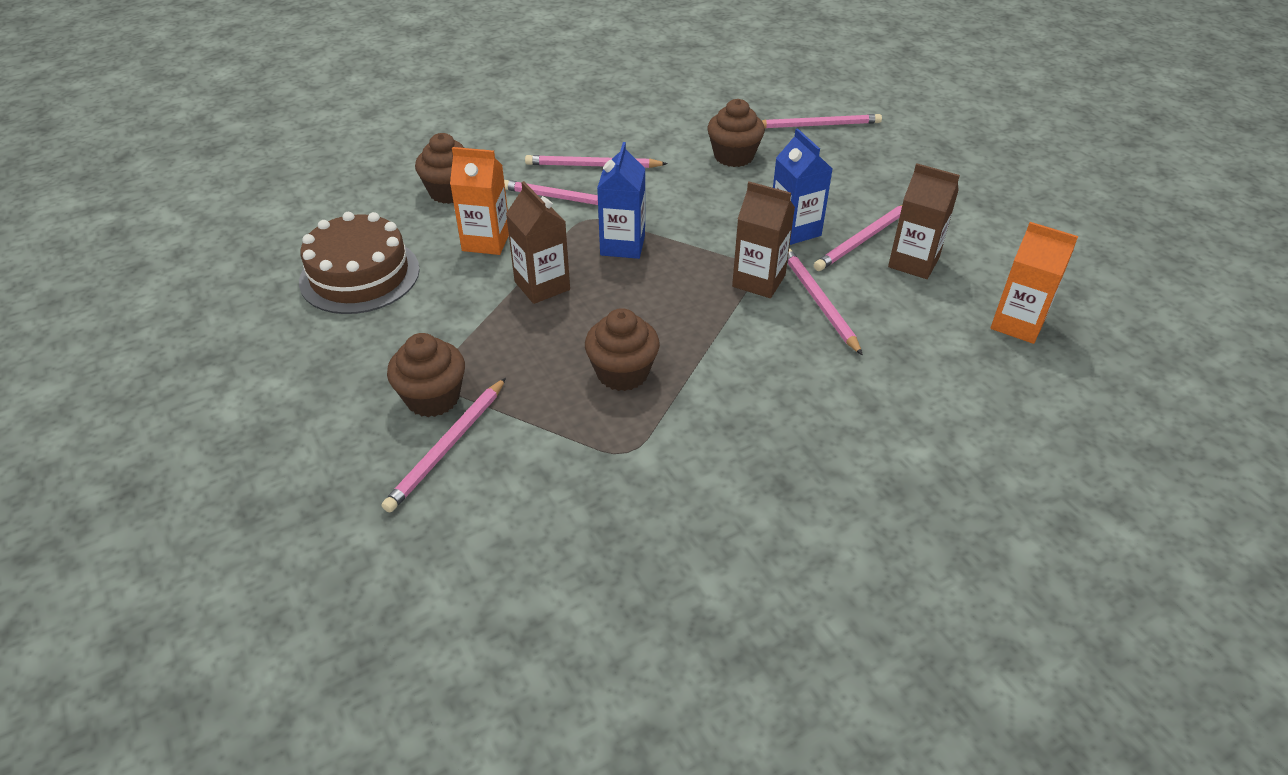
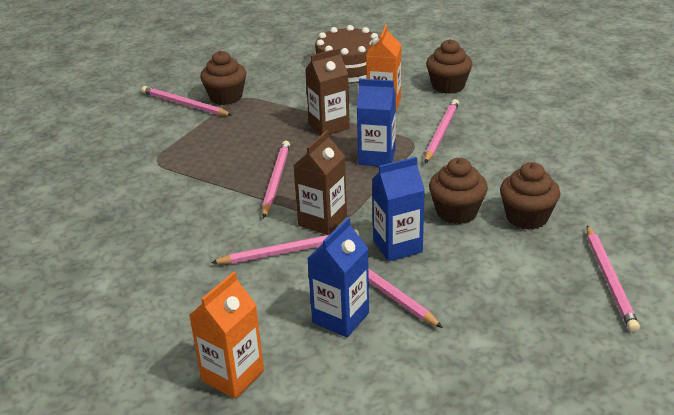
camera: 95 degrees right, 10 degrees down
pink pencil [525,155,668,168] -> pink pencil moved to [262,141,290,218]
brown cupcake [585,308,660,391] -> brown cupcake moved to [429,158,488,224]
brown carton [888,163,960,279] -> blue carton [307,218,369,337]

